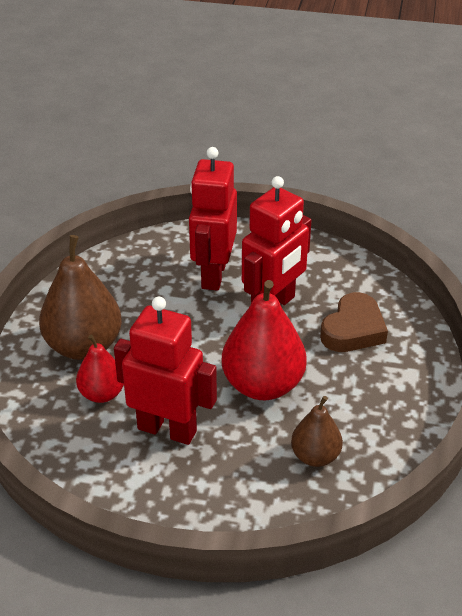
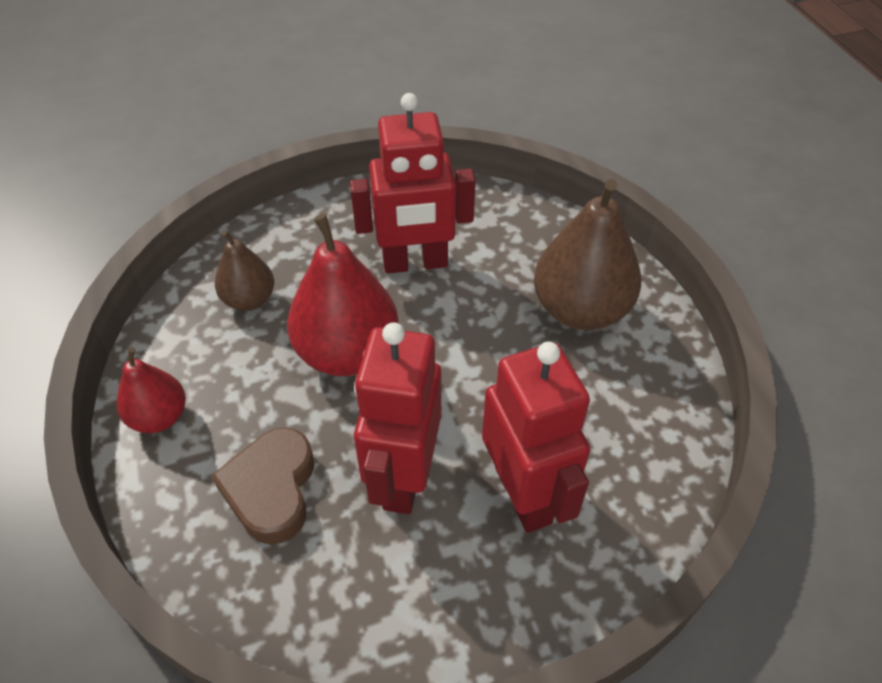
camera: 150 degrees right, 10 degrees up
red pear [76,335,124,403] -> red pear moved to [117,347,186,433]

